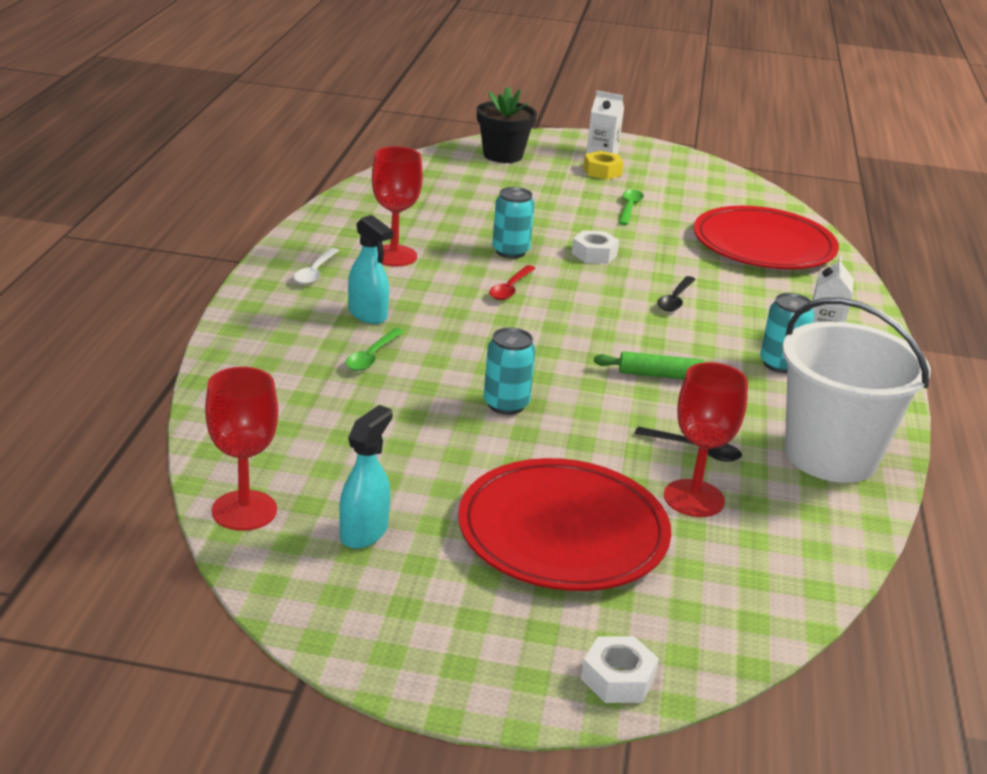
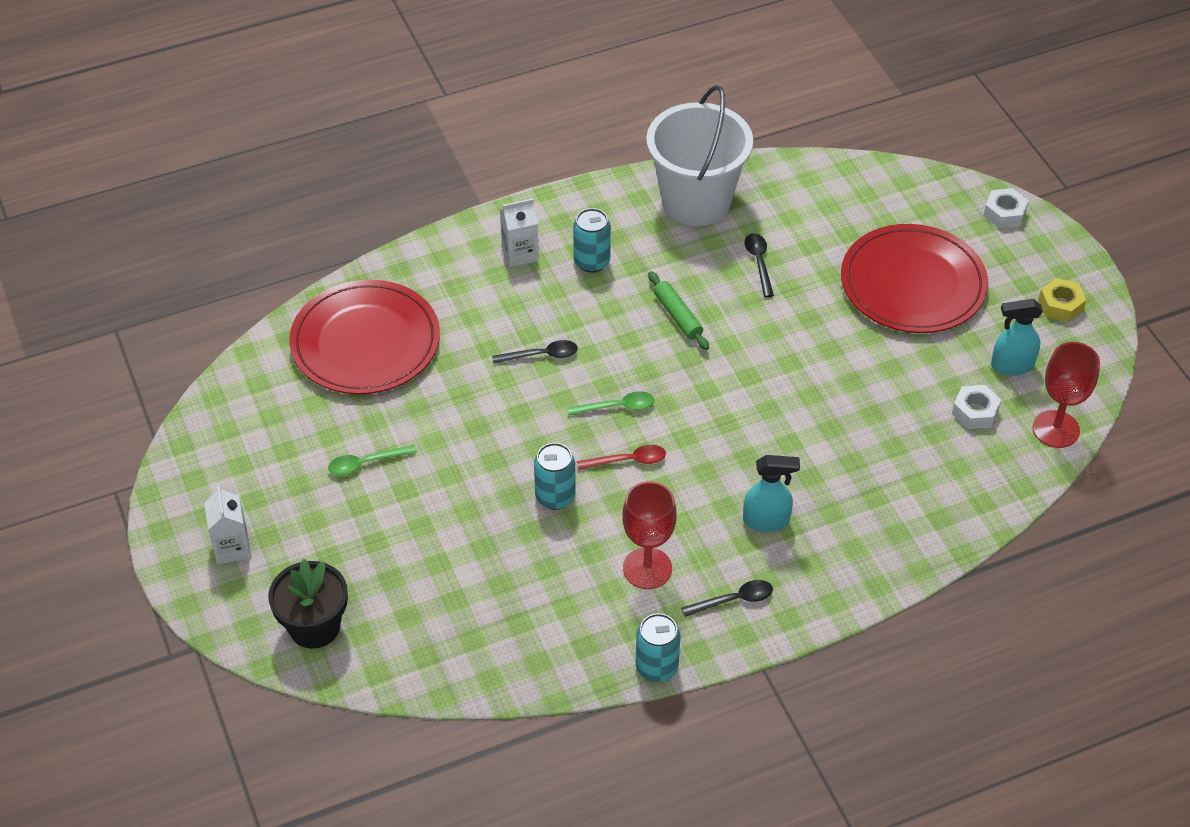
camera: 120 degrees left, 20 degrees up
white spoon [294,248,339,284] -> black spoon [681,580,773,617]
green spoon [345,328,404,371] -> green spoon moved to [567,391,654,415]
turquoise spray bottle [348,215,393,324] -> turquoise spray bottle turned 75 degrees clockwise [743,455,800,532]
turquoise can [484,327,536,415] -> turquoise can moved to [636,613,680,682]
white nut [572,230,619,264] -> white nut moved to [952,385,1001,429]
yellow nut [584,151,624,180] -> yellow nut moved to [1038,278,1086,322]
red goblet [664,362,748,517] -> none

